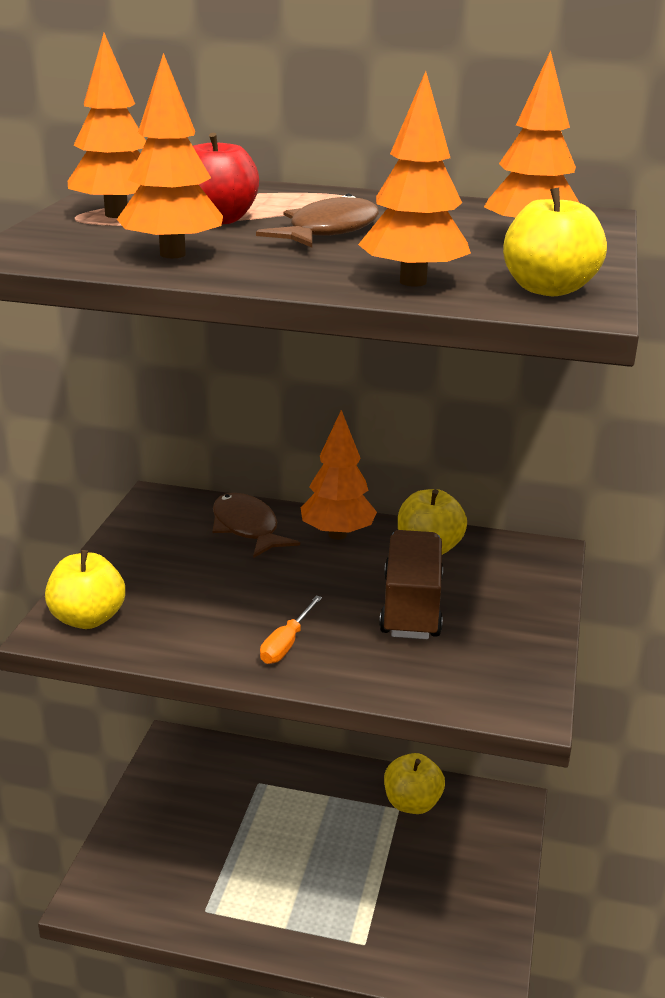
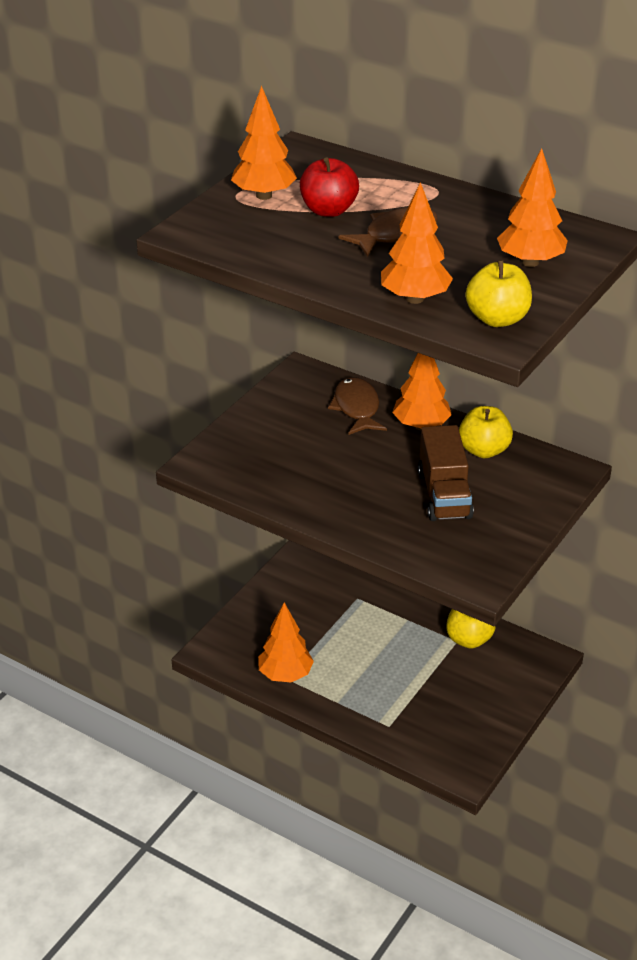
camera: 20 degrees right, 10 degrees up
yellow apple [45,550,125,629] -> none
orange tree [117,53,223,258] -> orange tree moved to [258,602,314,682]
orange screwdriver [260,595,322,664] -> none
brown truck [379,530,443,639] -> brown truck turned 150 degrees clockwise [418,425,474,521]

